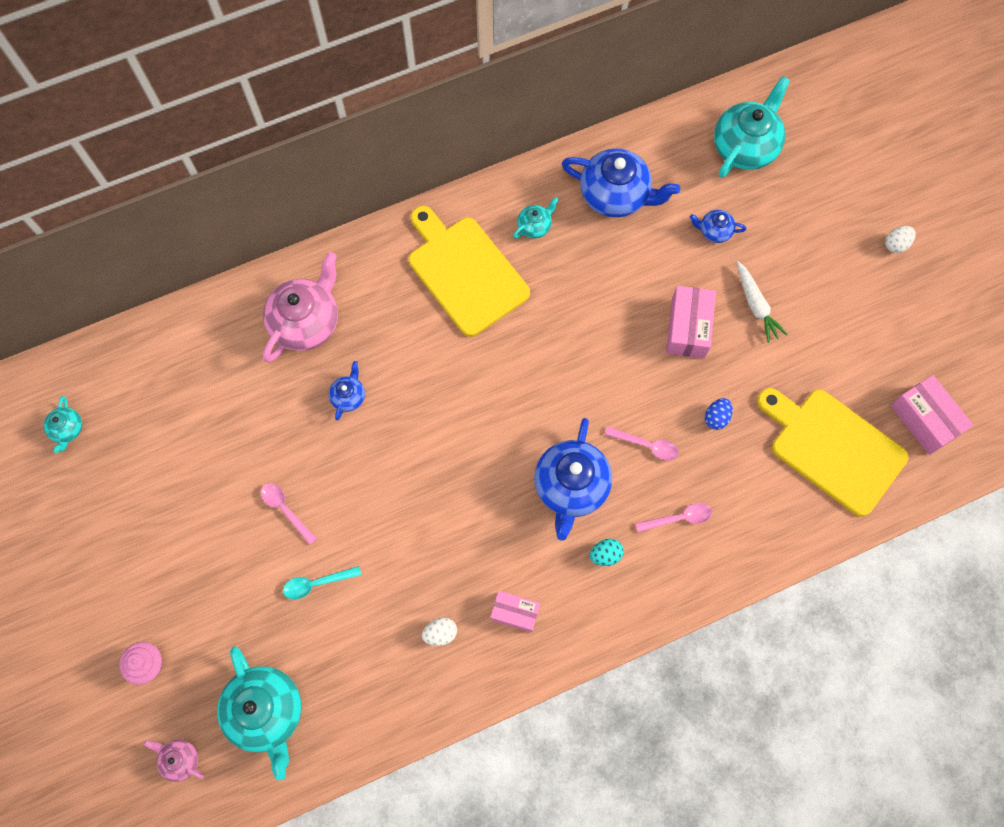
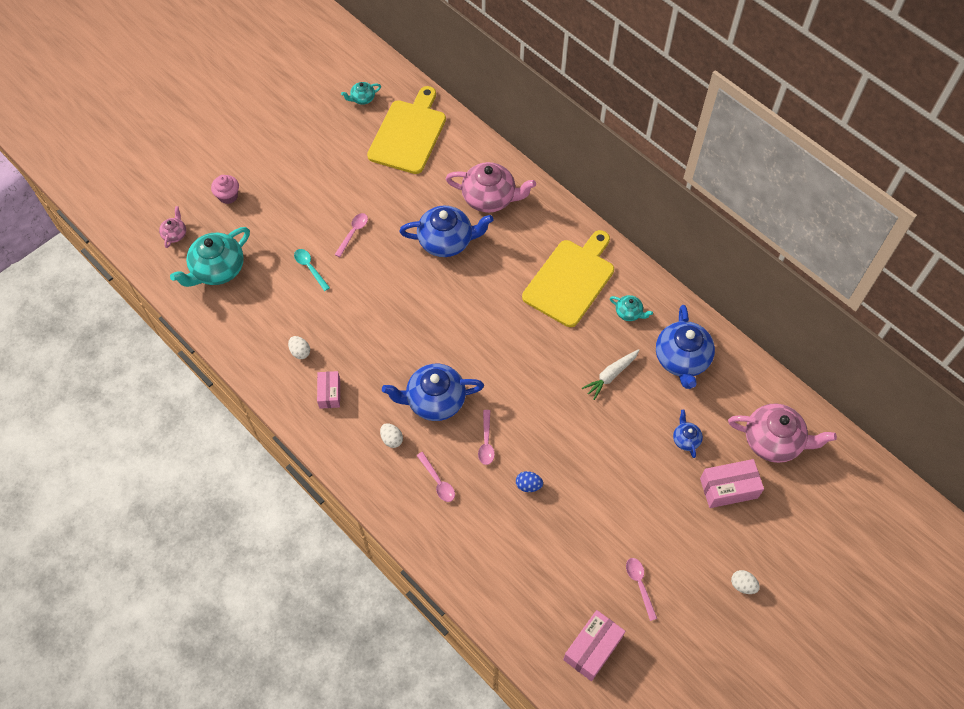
camera: 70 degrees right, 10 degrees down
blue teapot [329,361,365,420] -> blue teapot [399,206,493,257], size x2.07
turquoise egg [590,539,624,566] -> white egg [380,423,403,448]
pink box [666,286,716,359] -> pink box moved to [700,459,764,508]
turquoise teapot [714,76,790,178] -> pink teapot [728,403,837,463]
white carrot [737,261,788,343] -> white carrot moved to [582,349,640,400]
yellow cutting board [757,388,908,517] -> yellow cutting board moved to [367,86,446,174]
none -> pink spoon [626,558,657,621]

